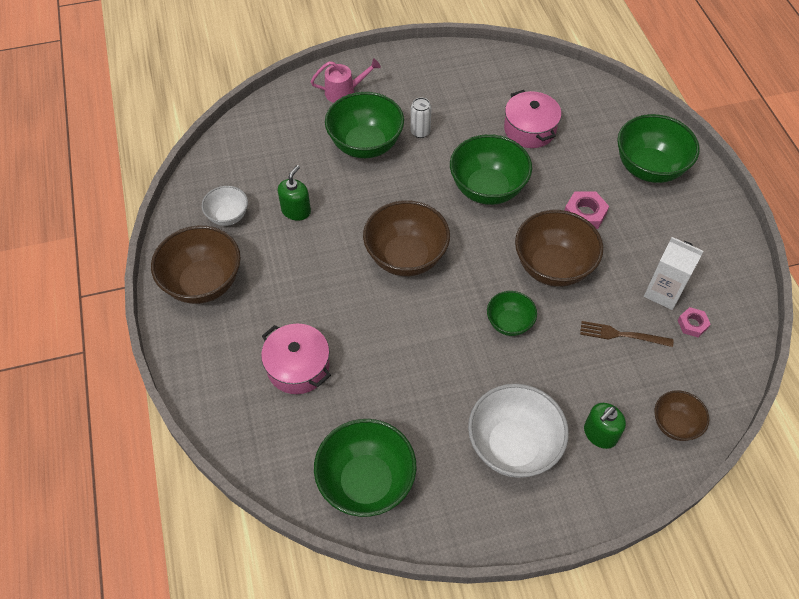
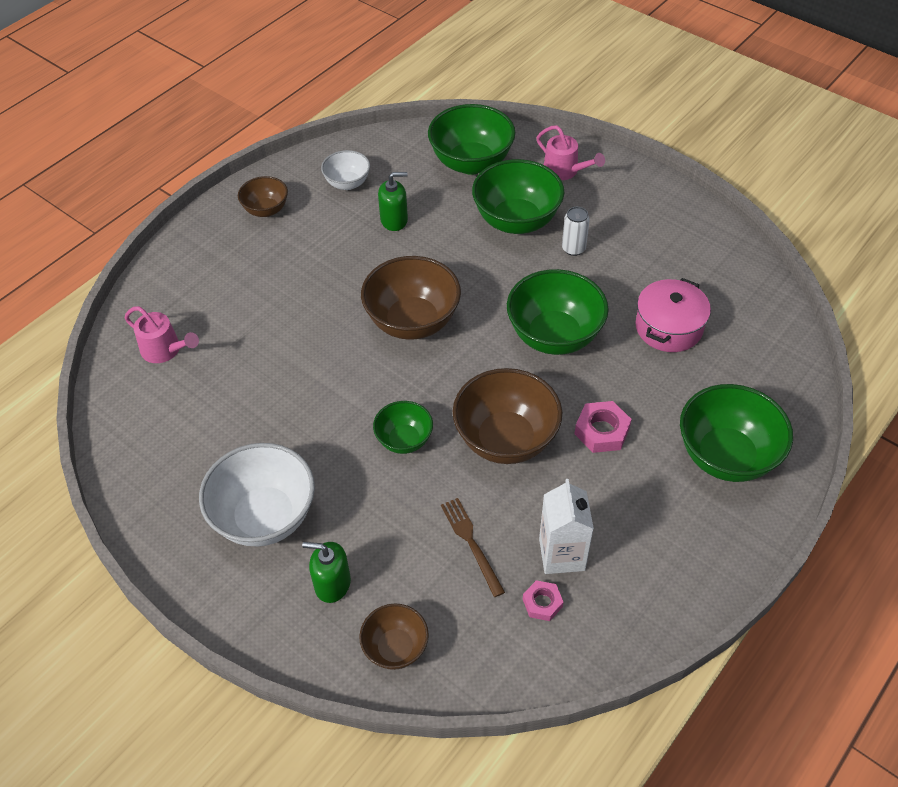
camera: 55 degrees right, 5 degrees down
brown bowl [151,225,241,304] -> brown bowl [238,176,288,217], size x0.56
pink pot [261,324,331,394] -> none
green bowl [314,419,416,517] -> green bowl moved to [428,104,515,175]
none -> pink watering can [124,306,199,363]

